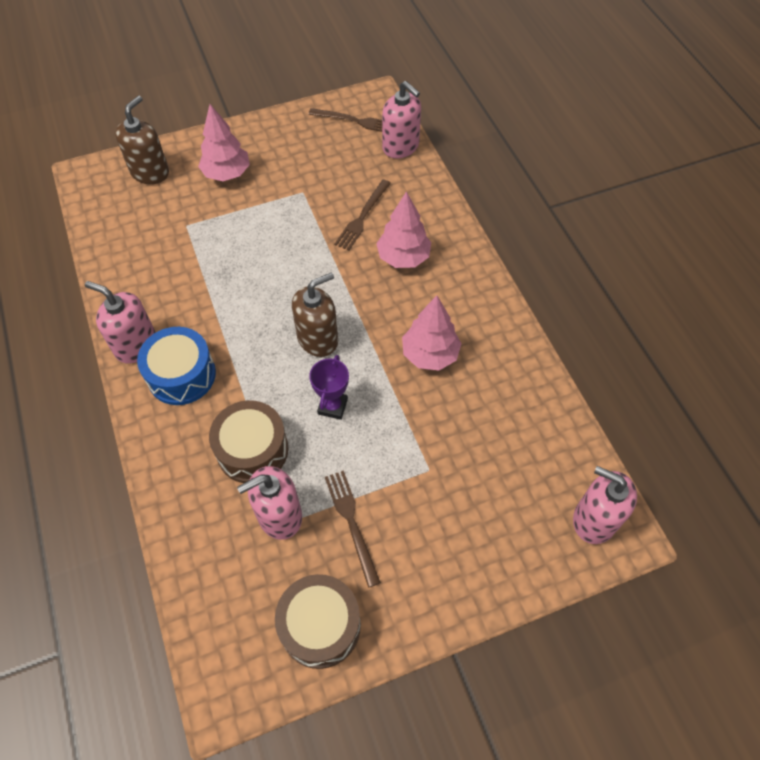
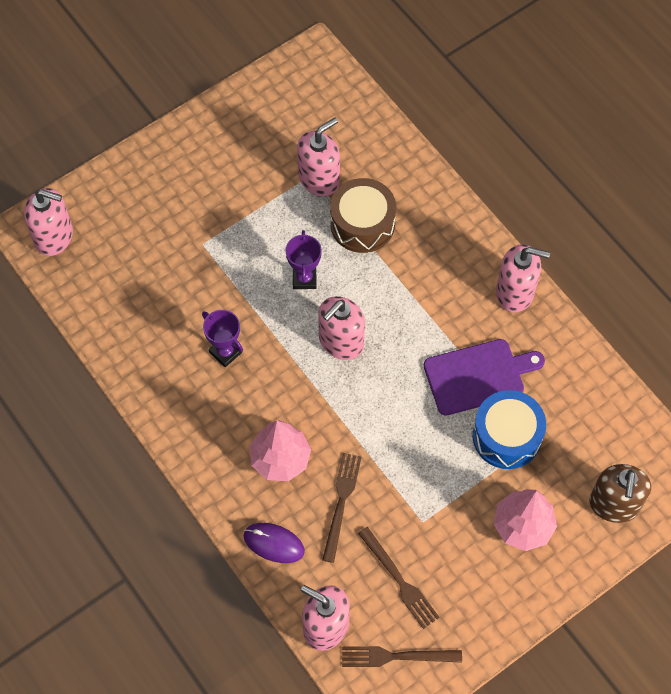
camera: 165 degrees right, 5 degrees up
blue drum [137,327,216,405] -> blue drum moved to [473,390,546,469]
brown drum [275,574,361,669] -> none
brown soap dispenser [292,272,338,357] -> pink soap dispenser [318,296,365,360]
brown fork [325,470,381,588] -> brown fork moved to [358,527,440,629]
pink tree [402,296,462,370] -> purple trophy [202,310,243,367]
none -> purple mouse [244,523,305,563]
none -> purple cutting board [424,339,545,416]

